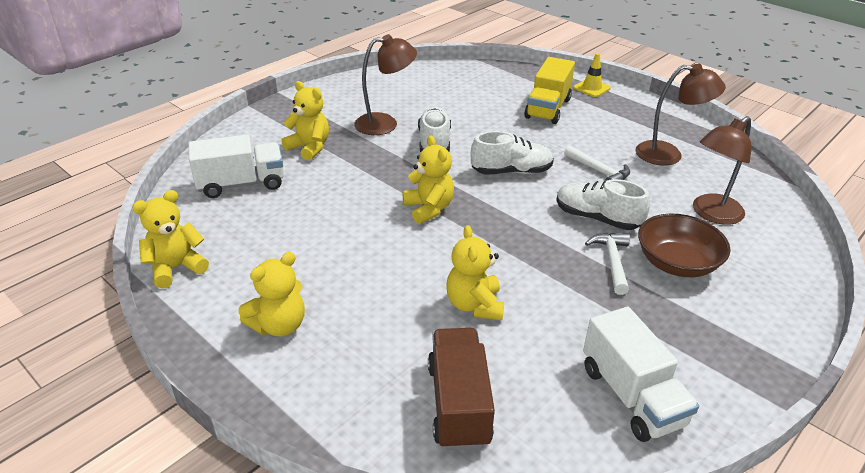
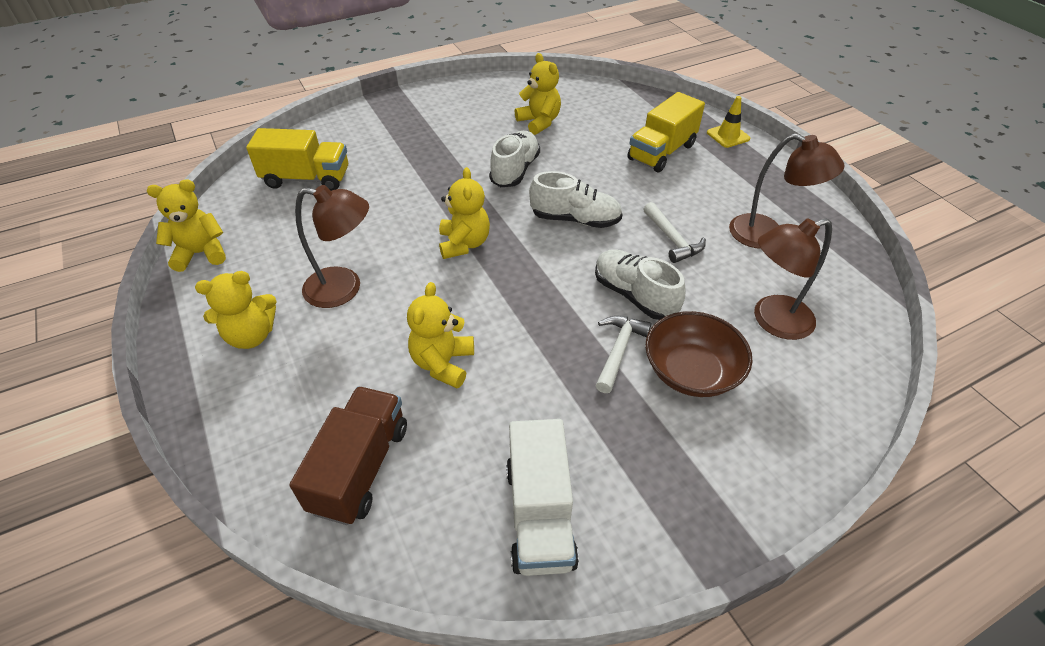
camera: 20 degrees right, 10 degrees up
white truck [189,135,284,198] -> yellow truck [246,128,348,191]
yellow teddy bear [281,81,329,161] -> yellow teddy bear moved to [515,53,561,135]
brown lamp [354,34,417,135] -> brown lamp moved to [295,185,369,308]

